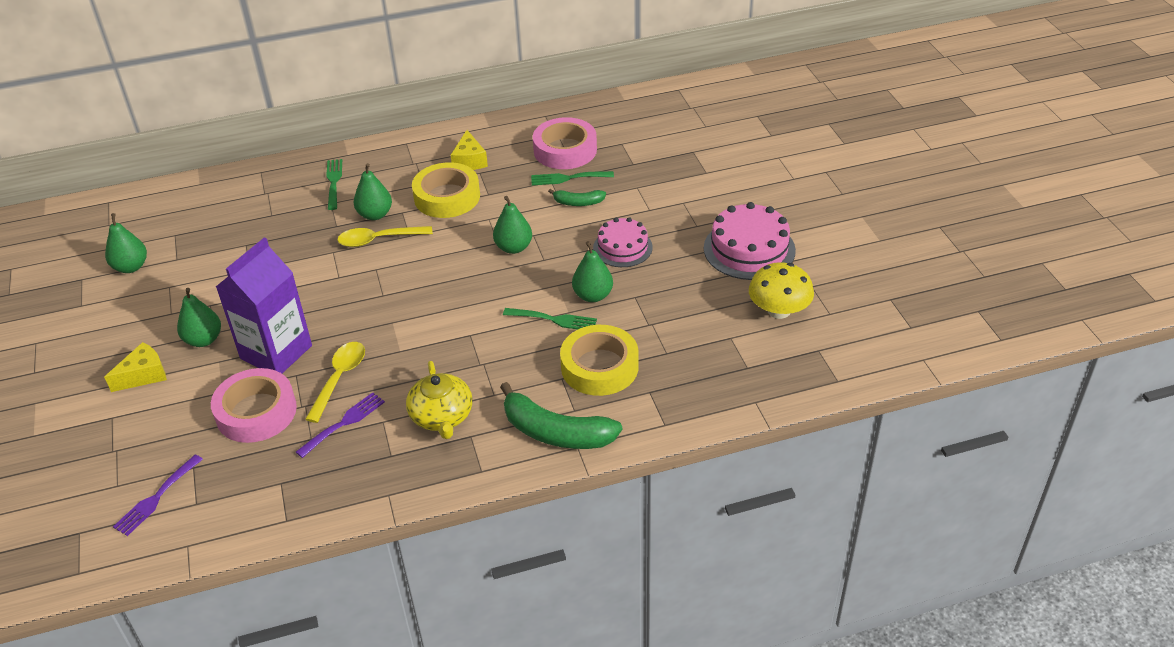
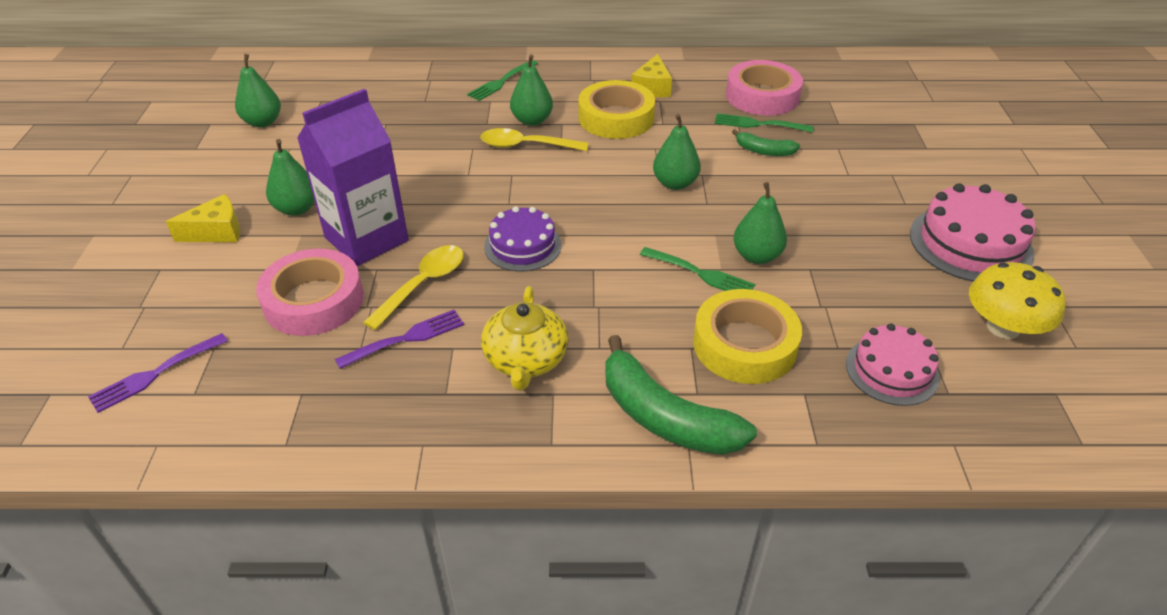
camera: 15 degrees right, 0 degrees up
green fork [326,159,342,210] -> green fork turned 150 degrees counterclockwise [467,60,538,101]
pink cake [593,217,653,267] -> pink cake moved to [846,324,939,406]
none -> purple cake [484,206,562,271]

